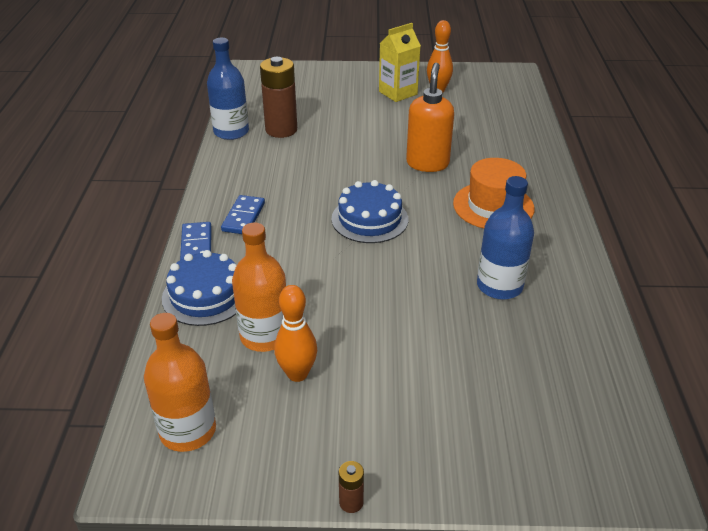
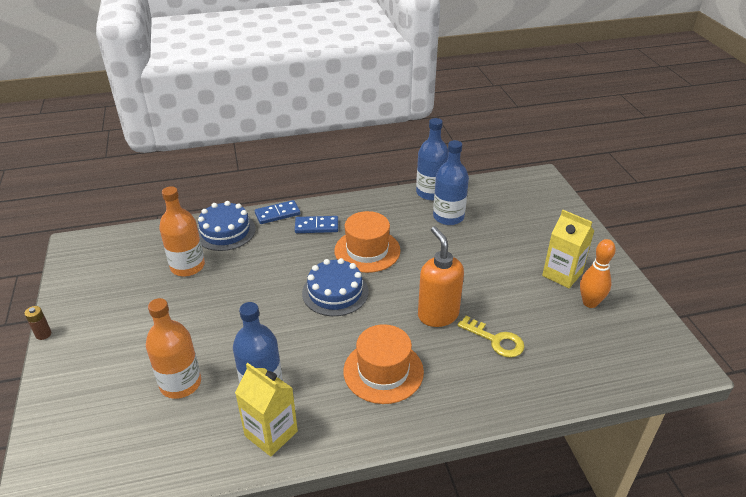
camera: 75 degrees right, 0 degrees up
orange bottle [144,313,216,452] -> orange bottle moved to [146,298,201,399]
brown battery [260,57,297,138] -> blue bottle [433,140,469,225]
orange bowling pin [274,285,317,382] -> none
orange soap dispenser [406,63,454,172] -> orange soap dispenser turned 105 degrees counterclockwise [418,226,464,327]
none -> yellow carton [235,363,298,457]
none -> orange hat [334,211,401,273]
none -> yellow key [457,316,524,358]

